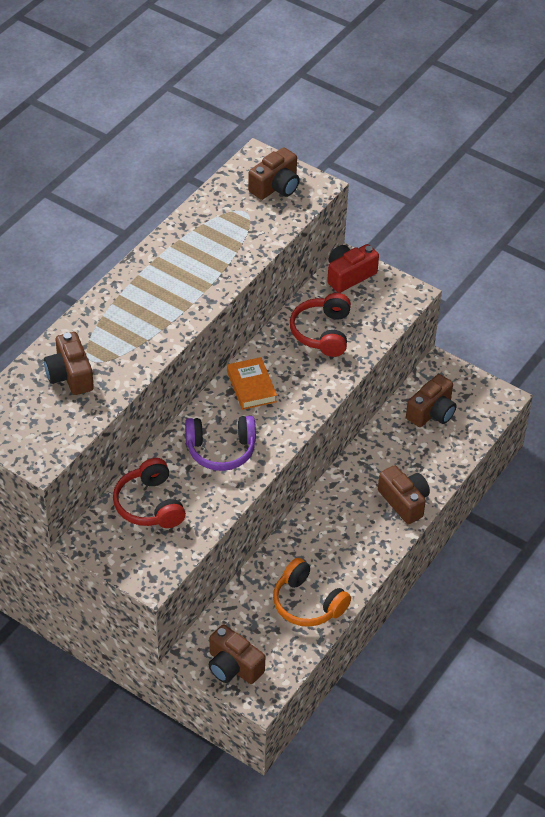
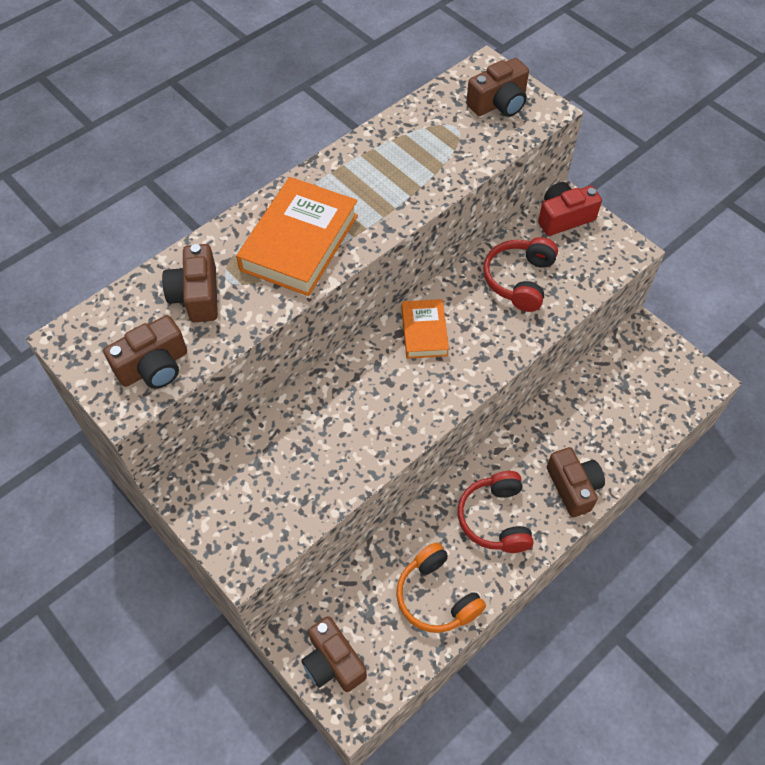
camera: 15 degrees right, 10 degrees up
red headphones [113,458,186,528] -> red headphones moved to [458,471,534,553]
purple headphones [185,416,256,471] -> none
brown camera [406,374,457,427] -> brown camera moved to [103,315,187,389]
none -> orange book [236,177,358,296]

